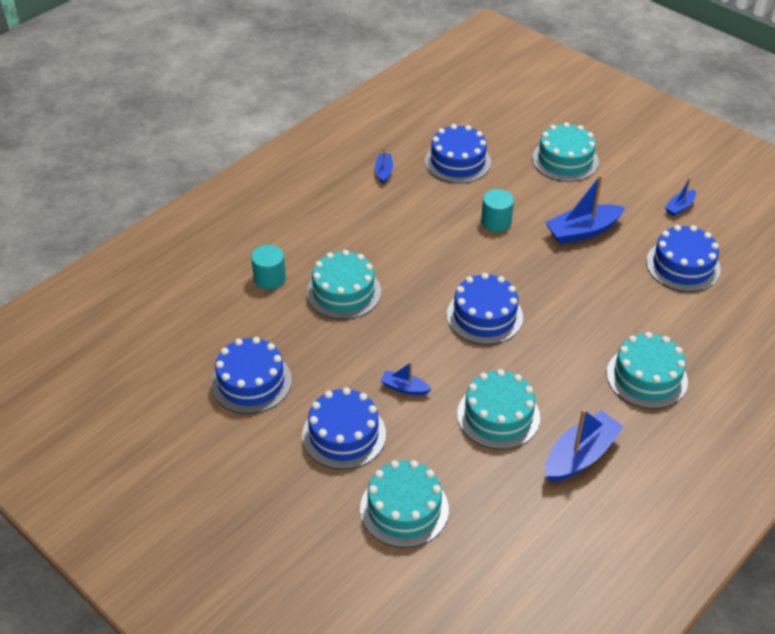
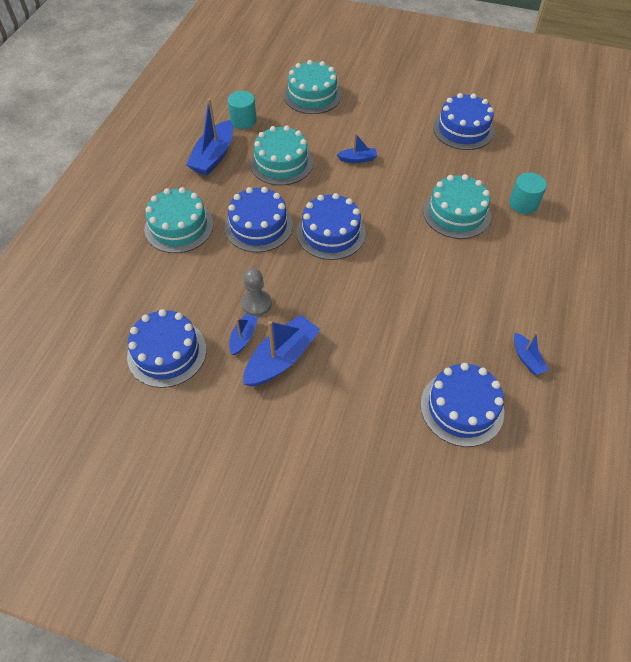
camera: 155 degrees right, 10 degrees up
blue cake [302,388,386,470] -> blue cake moved to [224,187,293,252]
turquoise cylinder [481,189,514,232] -> turquoise cylinder moved to [228,91,257,129]
turquoise cake [532,122,599,182] -> none
blue boat [665,177,696,216] -> blue boat moved to [229,313,258,355]
none -> grey pawn [241,268,272,316]

